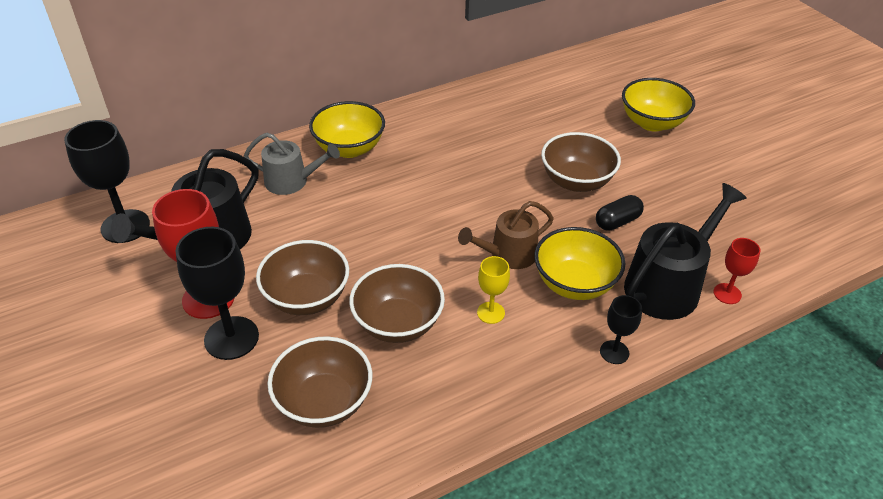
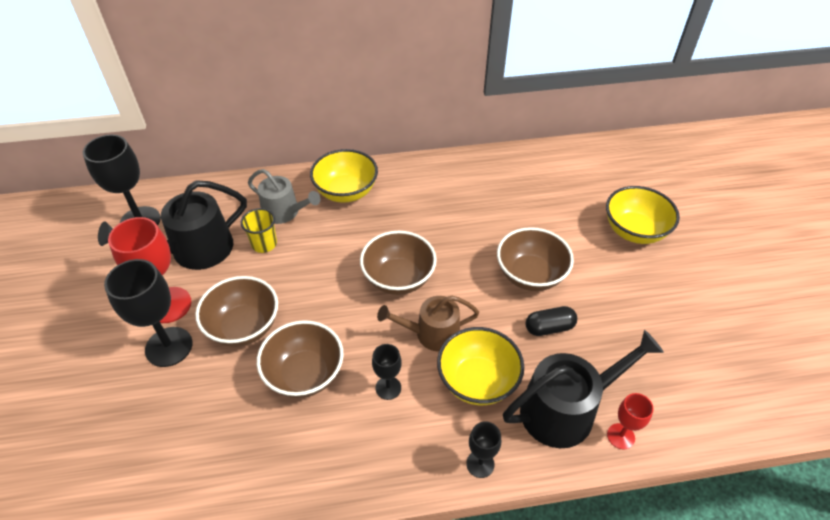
camera: 20 degrees right, 5 degrees up
brown bowl [268,336,372,428] -> brown bowl moved to [360,231,437,295]
yellow goblet [477,256,510,324] -> black goblet [372,344,402,400]
none -> yellow cup [241,208,277,253]

